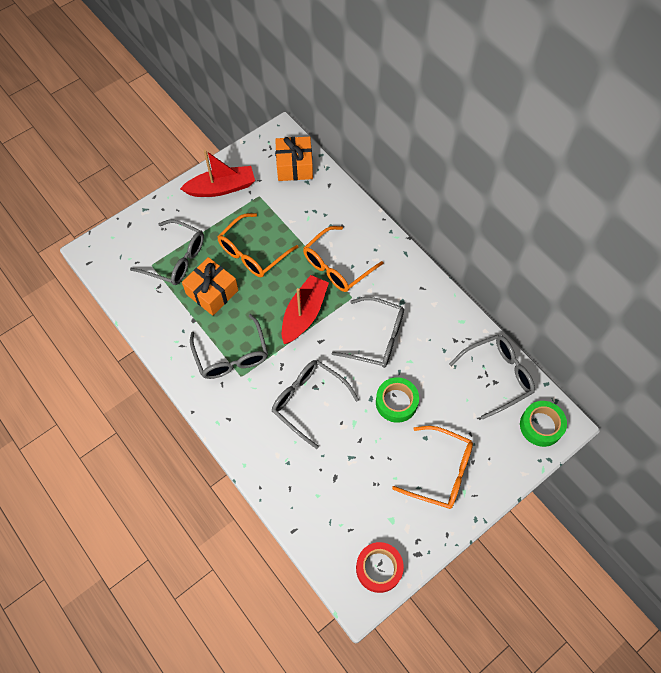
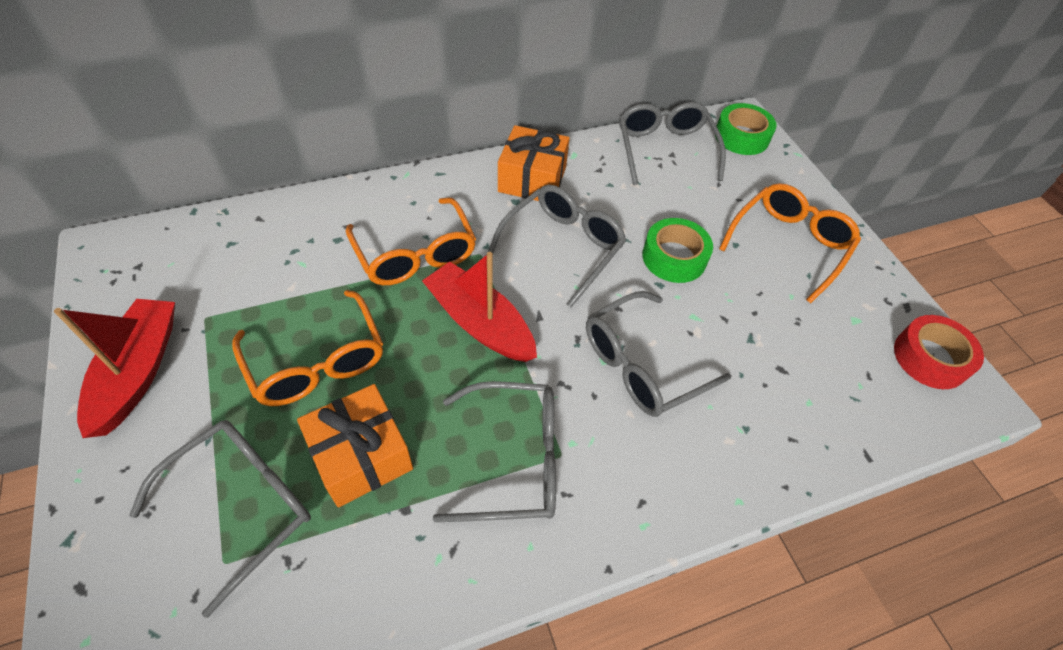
camera: 75 degrees left, 10 degrees down
orange gift [275,136,313,181] -> orange gift moved to [498,125,570,201]

